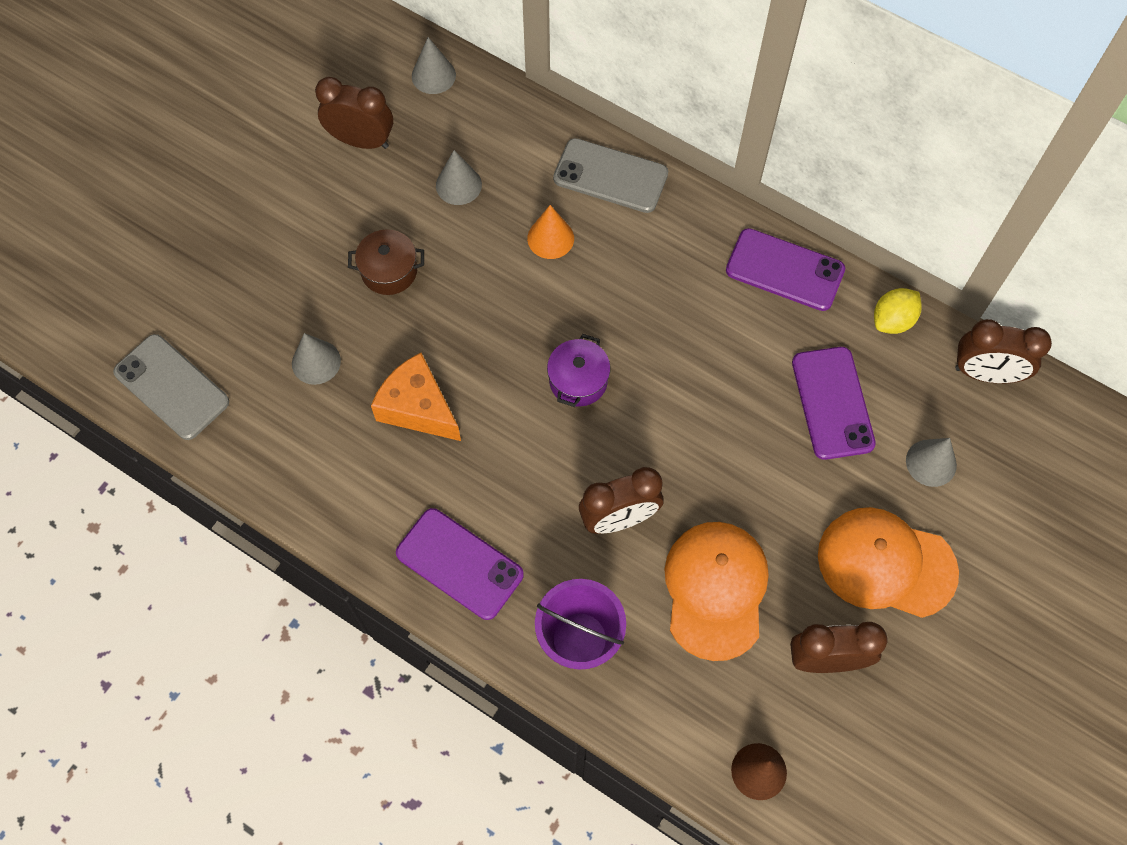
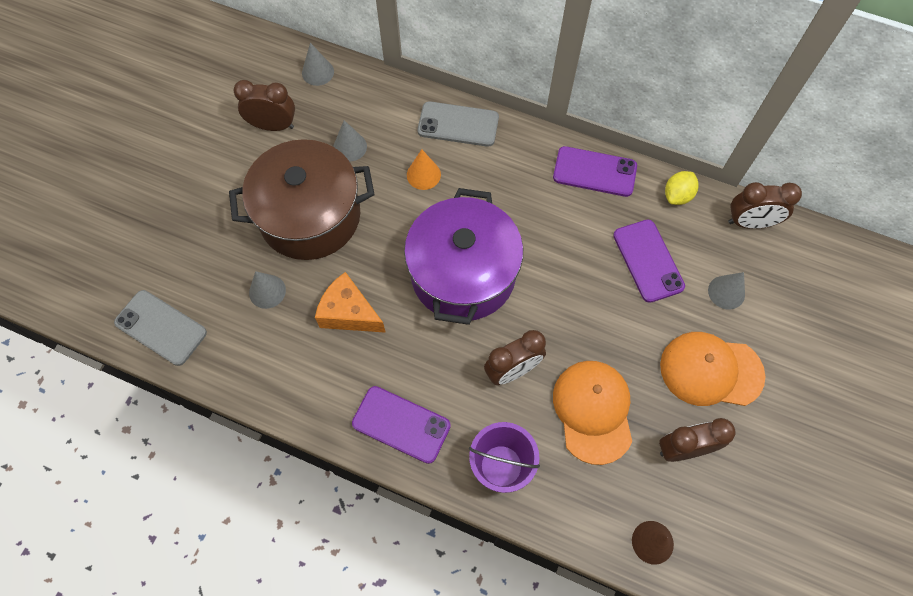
camera: 10 degrees left, 0 degrees up
brown pot [348,230,424,295] -> brown pot [229,139,374,260], size x2.43
purple pot [547,334,611,407] -> purple pot [404,188,523,325], size x2.43

